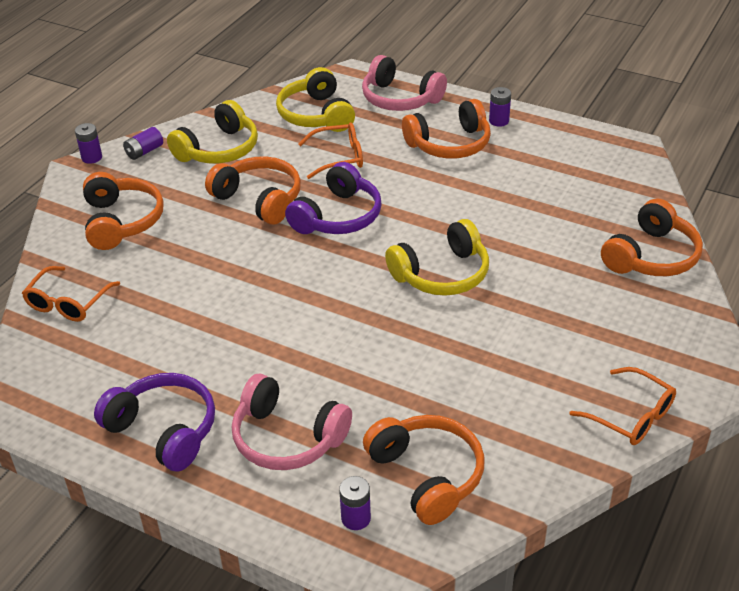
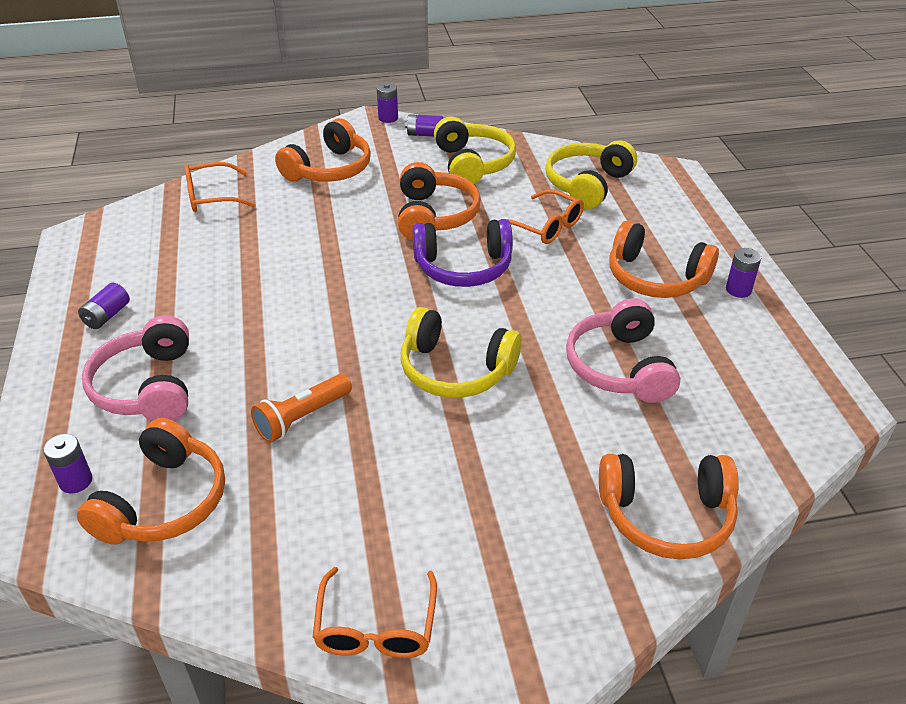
camera: 50 degrees right, 0 degrees up
purple headphones [94,373,215,472] -> purple battery [78,283,130,329]
yellow headphones [167,100,258,164] -> yellow headphones turned 105 degrees counterclockwise [434,117,516,184]
pink headphones [362,55,447,111] -> pink headphones moved to [566,298,680,403]
none -> orange flashlight [251,374,352,443]

